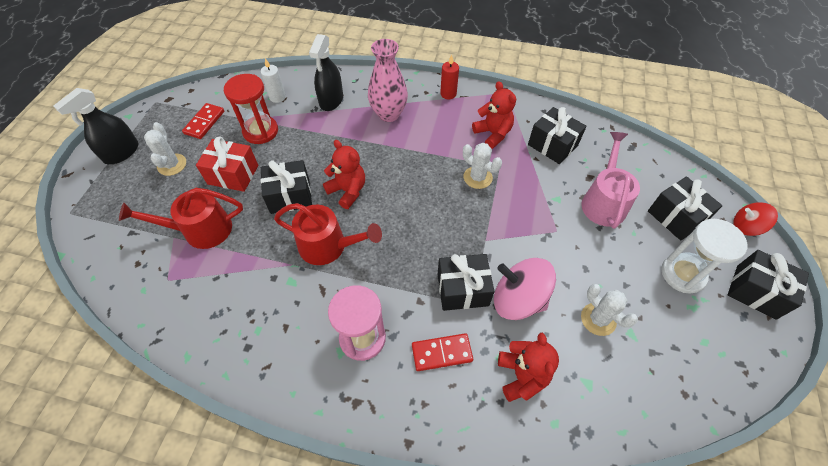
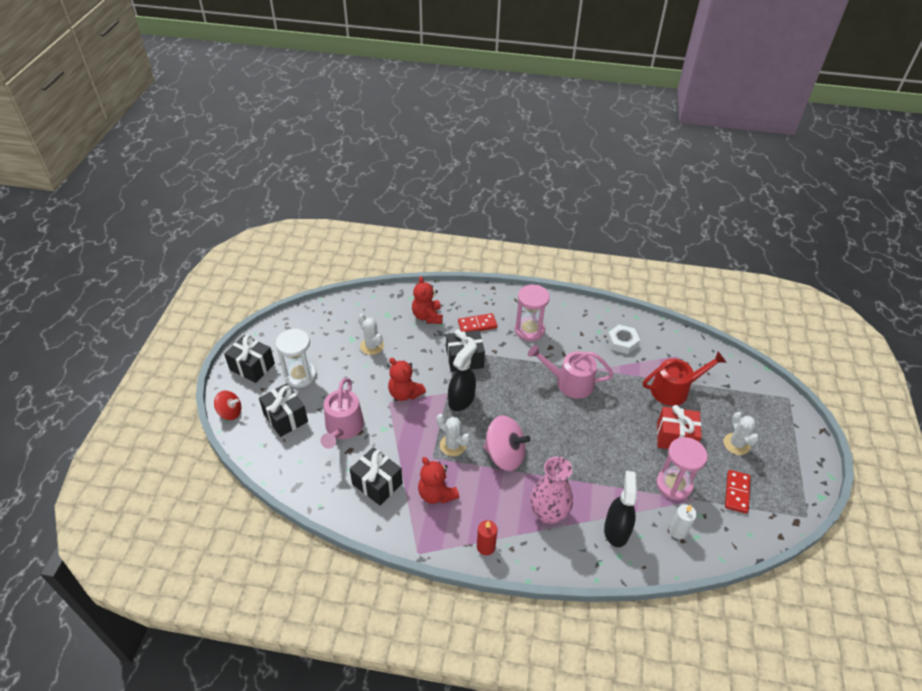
camera: 175 degrees right, 10 degrees down
black spray bottle [53,88,139,164] -> black spray bottle moved to [448,342,476,411]
red hourglass [224,74,278,144] -> pink hourglass [656,437,708,500]
black gift [261,160,312,214] -> none
red watering can [274,203,382,265] -> pink watering can [528,345,614,399]
red teddy bear [323,140,365,209] -> red teddy bear moved to [388,358,426,401]
pink spinning top [494,258,556,320] -> pink spinning top moved to [483,415,531,471]
none -> white nut [607,325,640,354]

